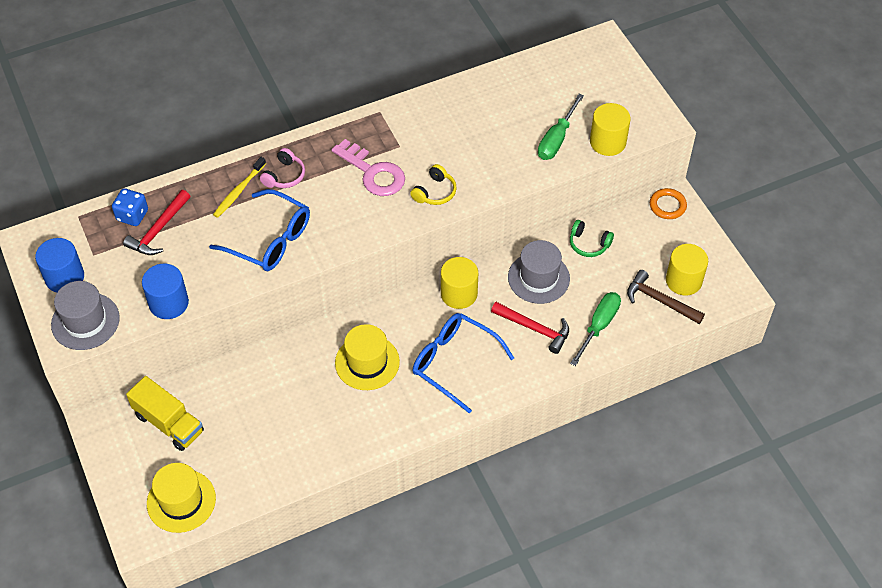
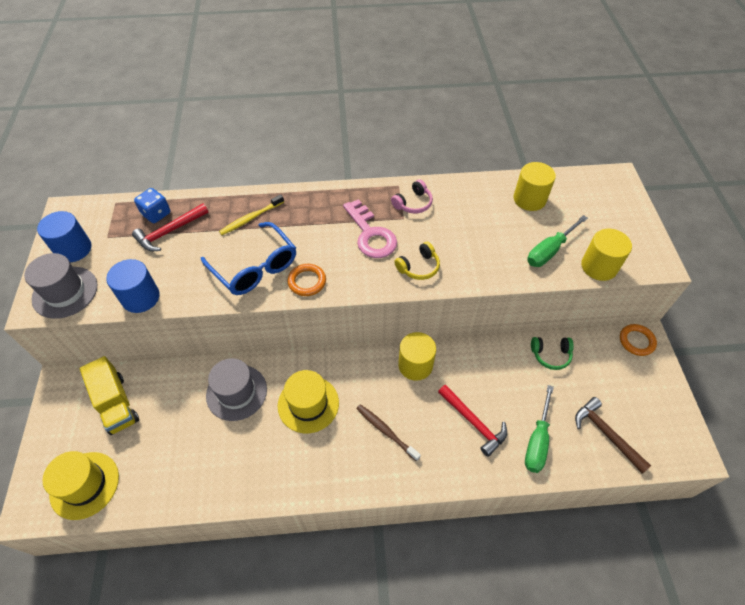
camera: 20 degrees right, 0 degrees up
pink headphones [260,148,305,188] -> pink headphones moved to [391,180,433,214]
blue glasses [413,313,514,413] -> brown toothbrush [356,404,421,461]
grey hat [508,240,570,304] -> grey hat moved to [206,358,267,421]
green headphones [570,220,614,257] -> green headphones turned 45 degrees counterclockwise [531,337,574,370]
green screwdriver [570,292,621,366] -> green screwdriver turned 150 degrees clockwise [525,385,554,473]
yellow cylinder [666,244,708,296] -> yellow cylinder moved to [514,162,556,211]
none -> orange ring [288,264,326,296]

